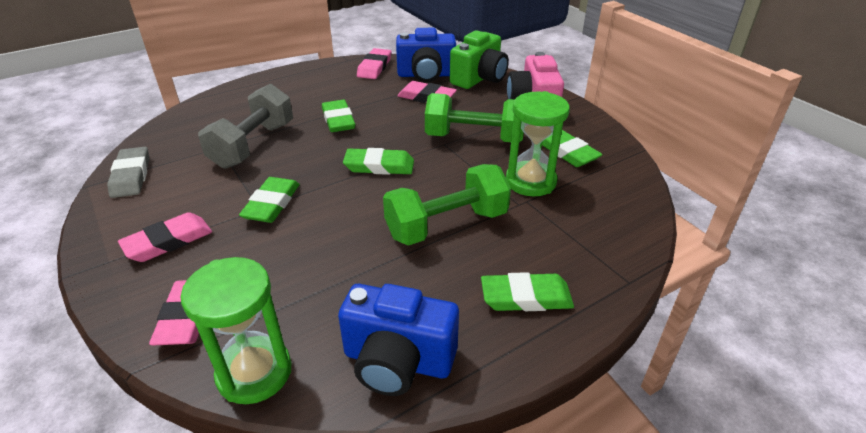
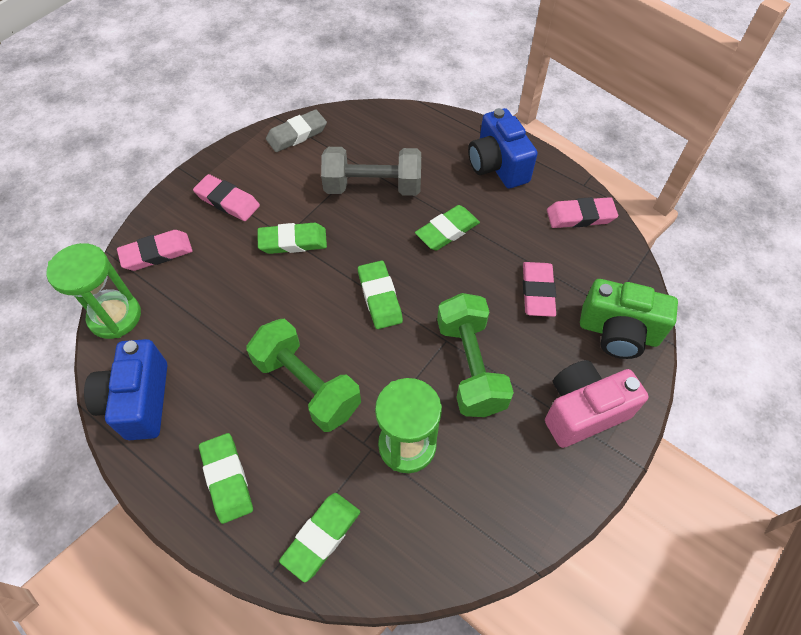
camera: 70 degrees right, 20 degrees up
blue camera [396,28,456,82] -> blue camera moved to [468,108,538,188]
green eraser [542,130,603,167] -> green eraser moved to [279,493,360,582]

